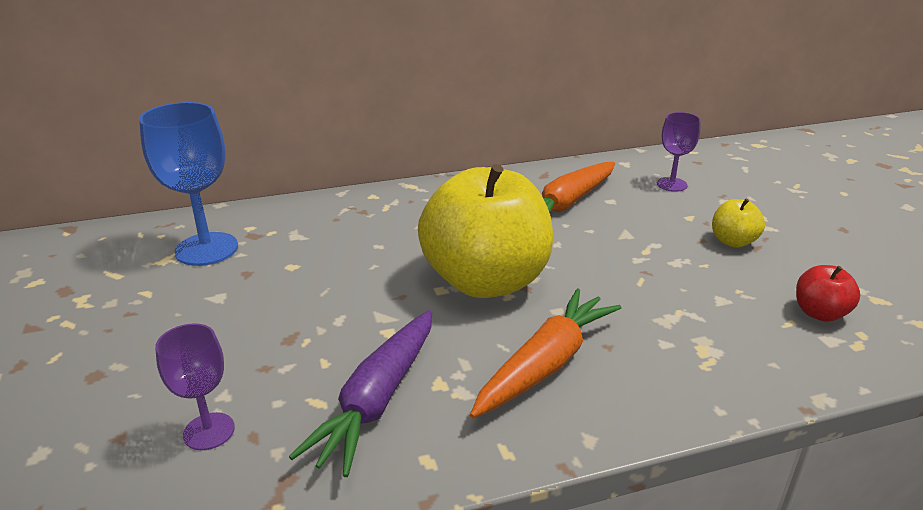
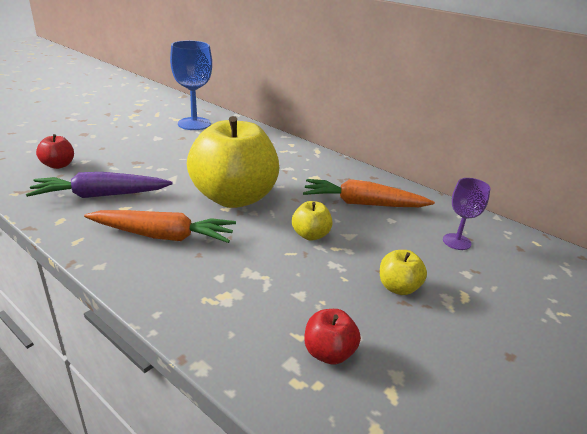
camera: 55 degrees right, 0 degrees up
purple goblet [155,323,235,450] -> red apple [36,134,74,169]
none -> yellow apple [292,201,333,241]

